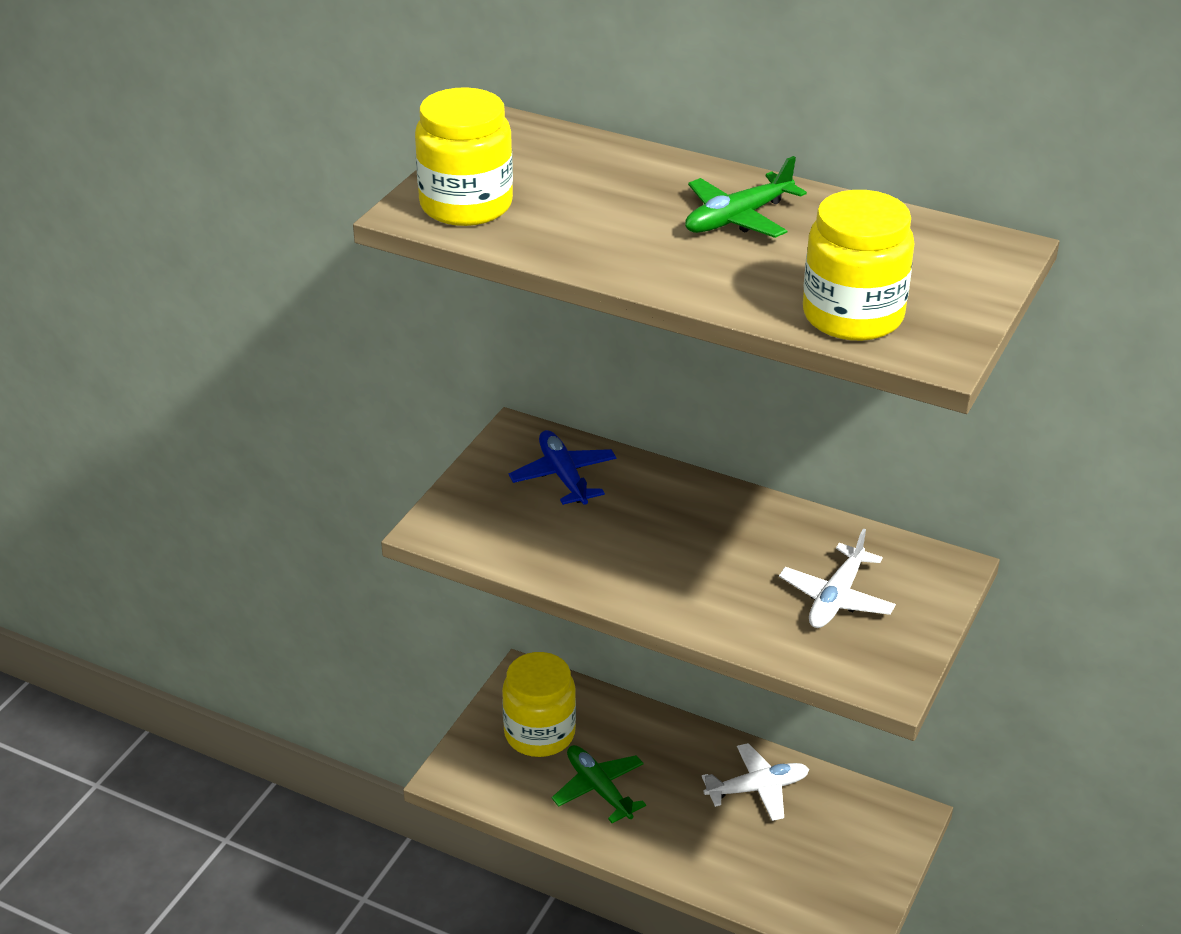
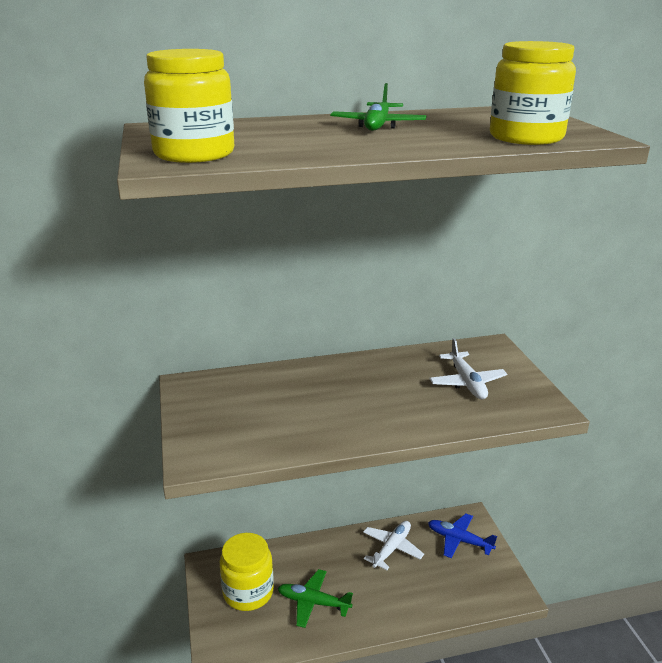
camera: 40 degrees left, 10 degrees down
blue plane [509,430,616,505] -> blue plane moved to [428,514,497,558]

